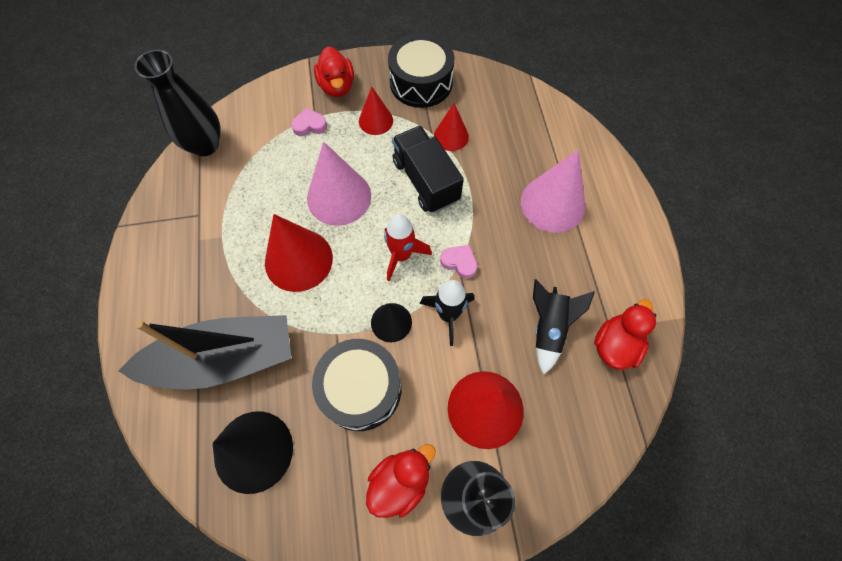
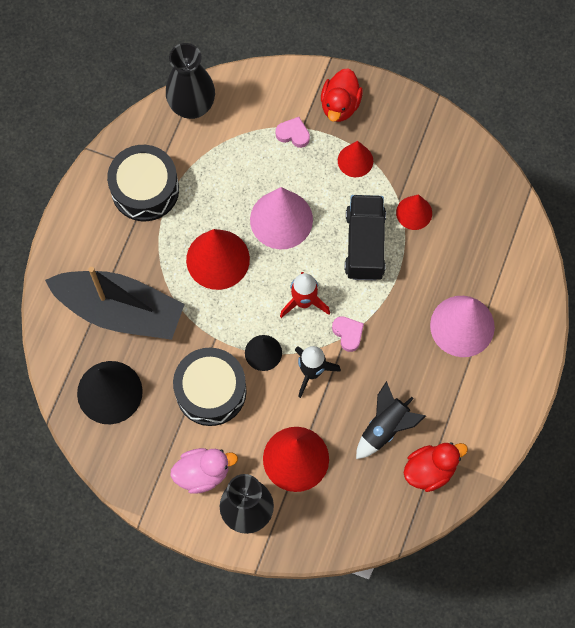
camera: 30 degrees right, 5 degrees up
red duck [366,444,436,518] -> pink duck [170,448,238,494]
black drum [388,33,454,108] -> black drum moved to [107,145,179,221]

